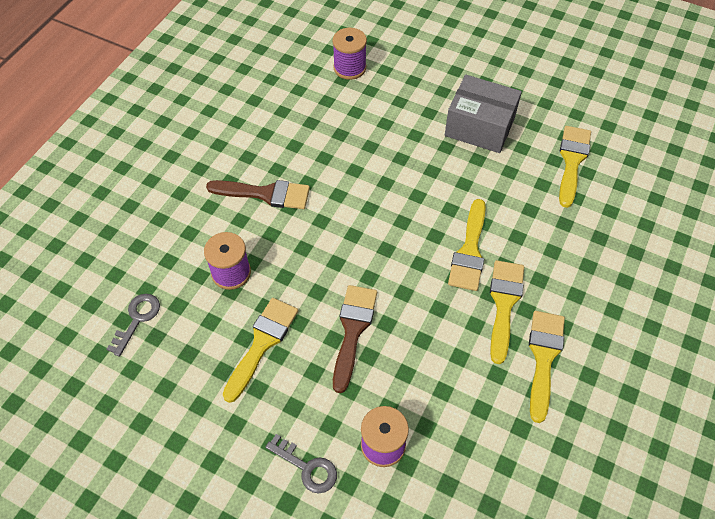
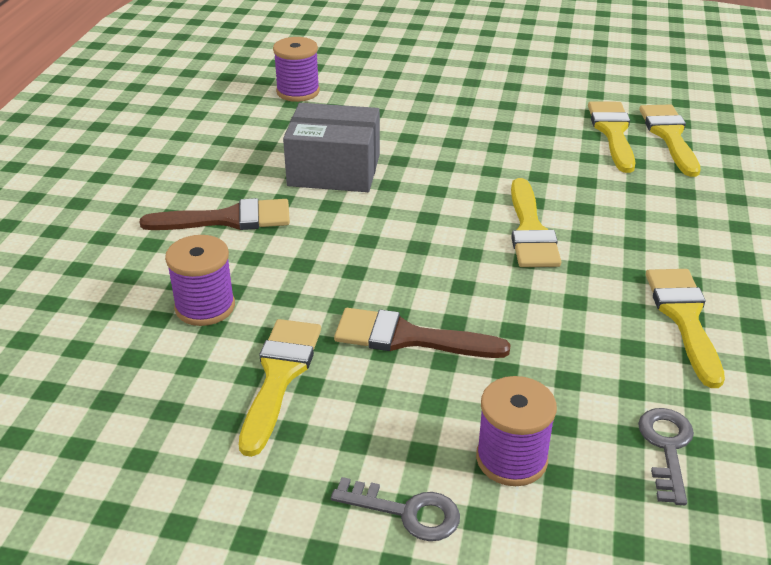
camera: 15 degrees left, 20 degrees down
grey key [106,294,160,357] -> grey key moved to [638,408,694,505]
brown brush [333,285,377,393] -> brown brush turned 75 degrees counterclockwise [334,308,511,358]
grey box [445,75,522,153] -> grey box moved to [283,103,380,192]
yellow brush [490,260,524,364] -> yellow brush moved to [639,104,701,177]

